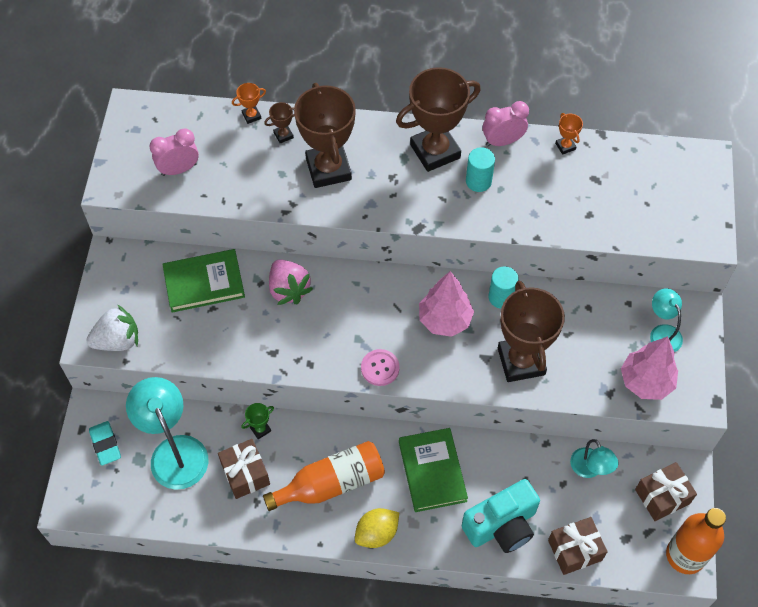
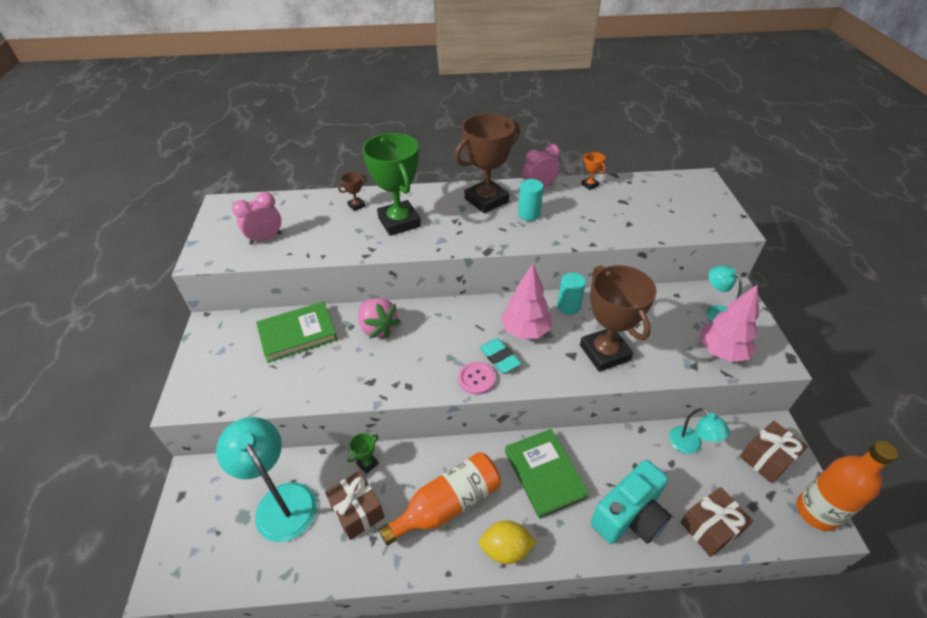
camera: 10 degrees left, 15 degrees down
white strawberry [86,305,138,351] -> none
turquoise eraser [89,421,121,466] -> turquoise eraser moved to [479,338,521,373]
orange trophy [232,83,266,124] -> none
brown trophy [294,83,356,188] -> green trophy [362,133,421,236]
yellow lemon [355,508,399,548] -> yellow lemon turned 45 degrees clockwise [479,521,537,564]

